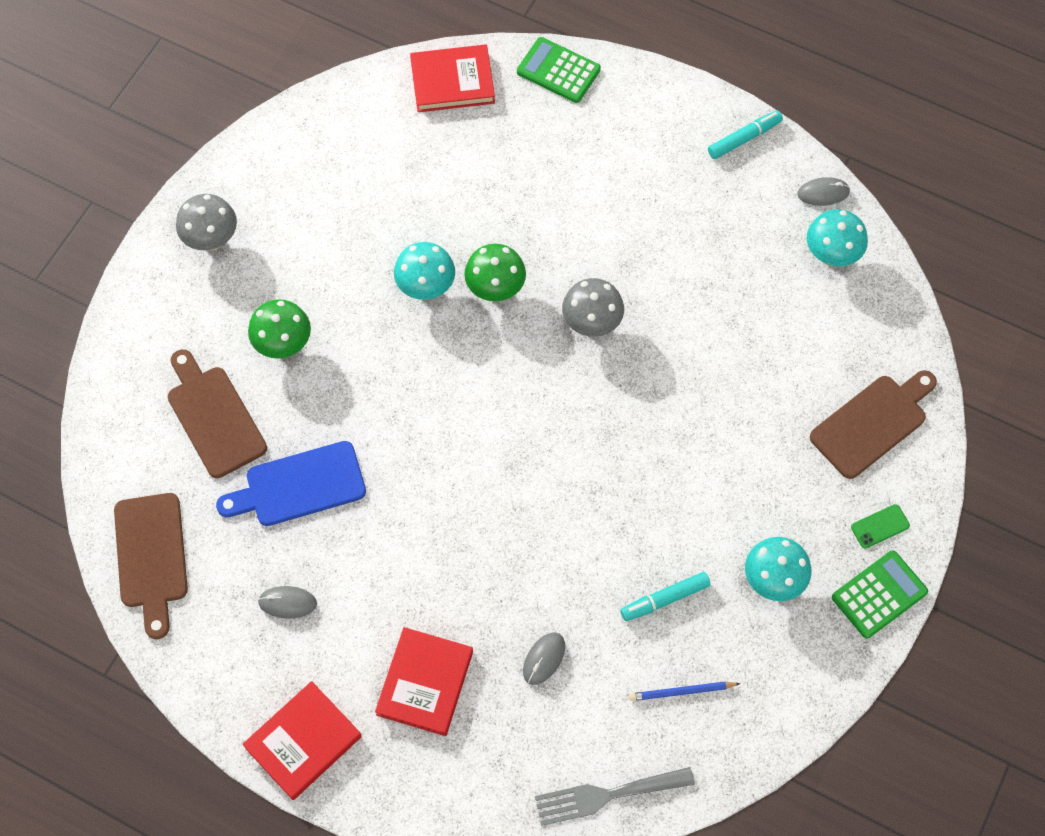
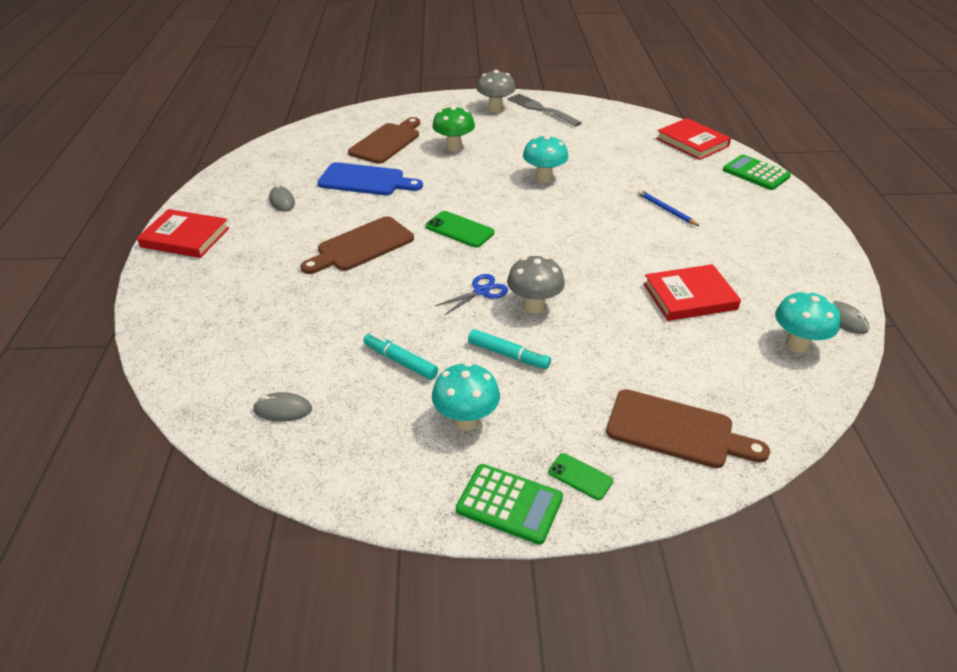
camera: 60 degrees right, 25 degrees down
brown cutting board [114,493,188,639] -> brown cutting board moved to [301,216,414,274]
blue cutting board [216,441,366,526] -> blue cutting board turned 150 degrees clockwise [317,162,423,195]
red book [375,627,473,736] -> red book moved to [644,264,741,321]
green mushroom [464,244,526,301] -> none
green calculator [517,37,601,103] -> green calculator turned 45 degrees counterclockwise [723,154,791,190]
grey mouse [523,632,565,685] -> grey mouse moved to [253,392,312,422]
grey fork [535,767,695,826] -> grey fork moved to [507,94,582,127]
grey mushroom [562,278,624,337] -> grey mushroom moved to [507,256,565,314]
blue pencil [629,682,741,701] -> blue pencil moved to [638,190,699,226]
turquoise marker [708,110,783,159] -> turquoise marker moved to [468,329,551,369]
none -> green phone [426,211,494,247]
none -> blue scissors [435,274,508,315]

